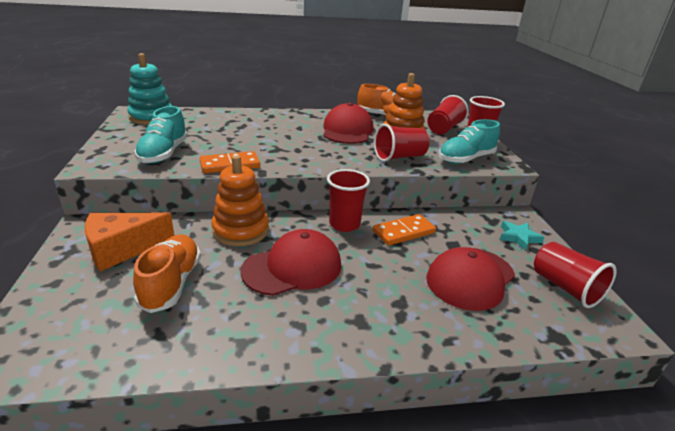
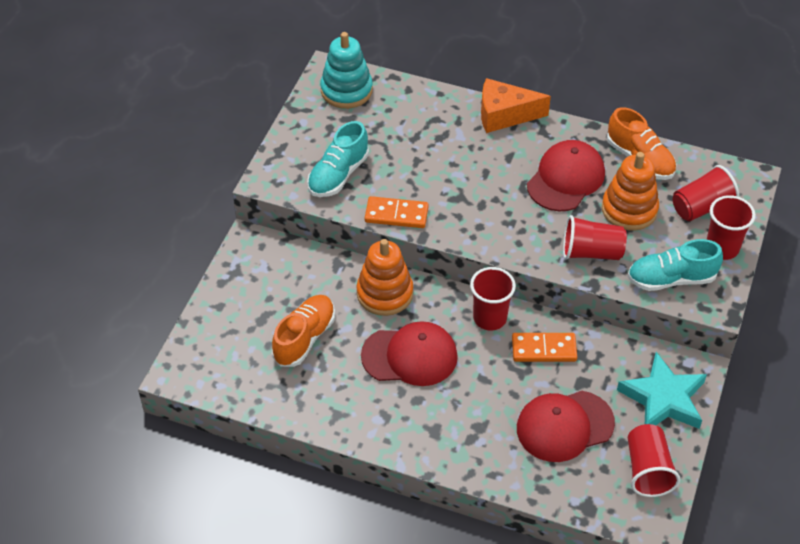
camera: 30 degrees right, 20 degrees up
orange cheese [85,212,175,272] -> orange cheese moved to [481,78,551,133]
turquoise star [500,221,544,251] -> turquoise star [617,352,707,429], size x1.88

